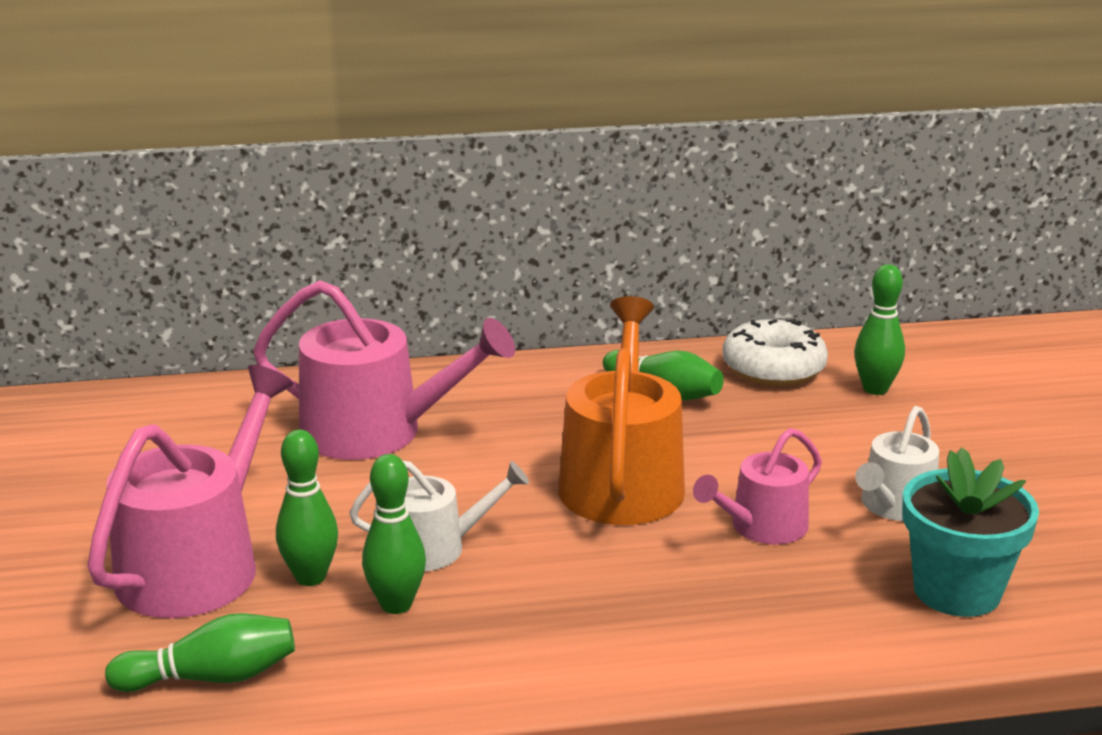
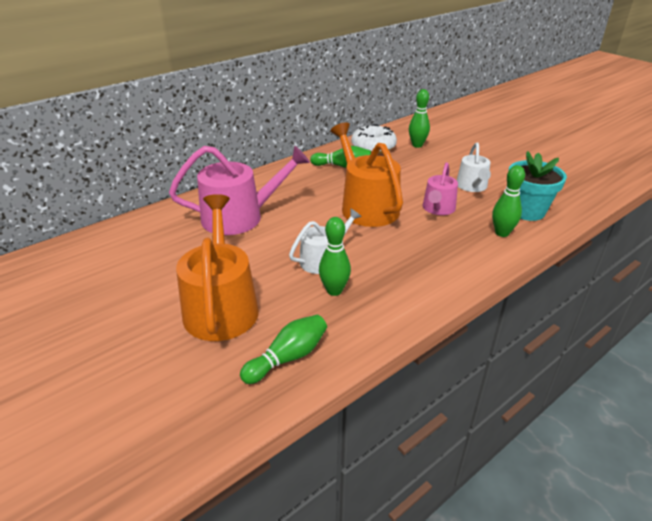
camera: 30 degrees left, 10 degrees up
pink watering can [87,365,294,618] -> orange watering can [176,194,259,341]
green bowling pin [276,430,338,586] -> green bowling pin moved to [492,165,525,237]

